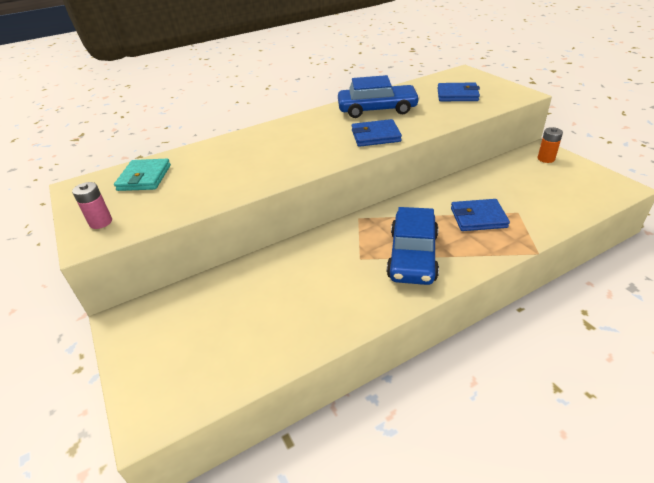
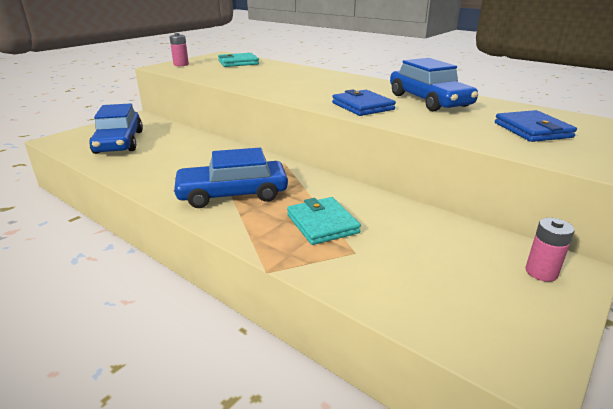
camera: 65 degrees right, 10 degrees down
blue wallet [451,199,510,231] -> turquoise wallet [287,197,361,245]
orange battery [537,127,563,163] -> pink battery [526,218,575,282]
none -> blue car [89,103,143,154]

